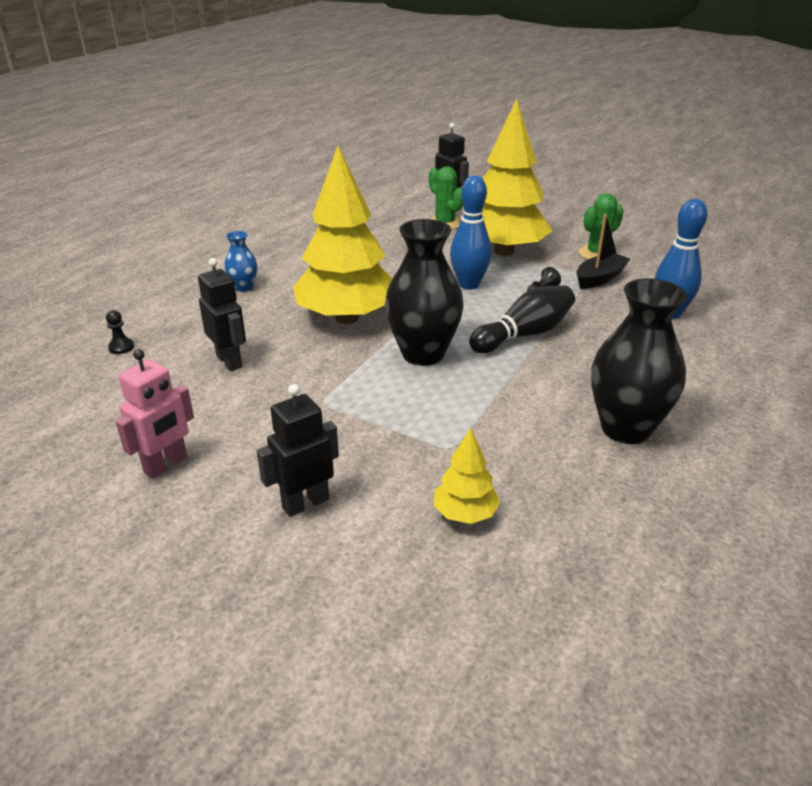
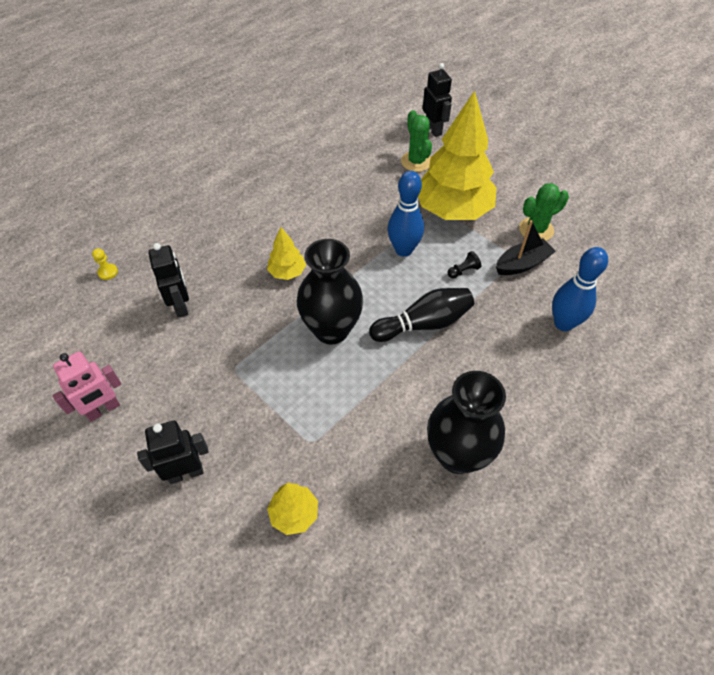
camera: 15 degrees right, 20 degrees up
black pawn [106,310,134,354] -> yellow pawn [92,248,118,280]
blue vase [224,231,257,292] -> none
yellow tree [293,146,392,324] -> yellow tree [267,227,306,280], size x0.45

